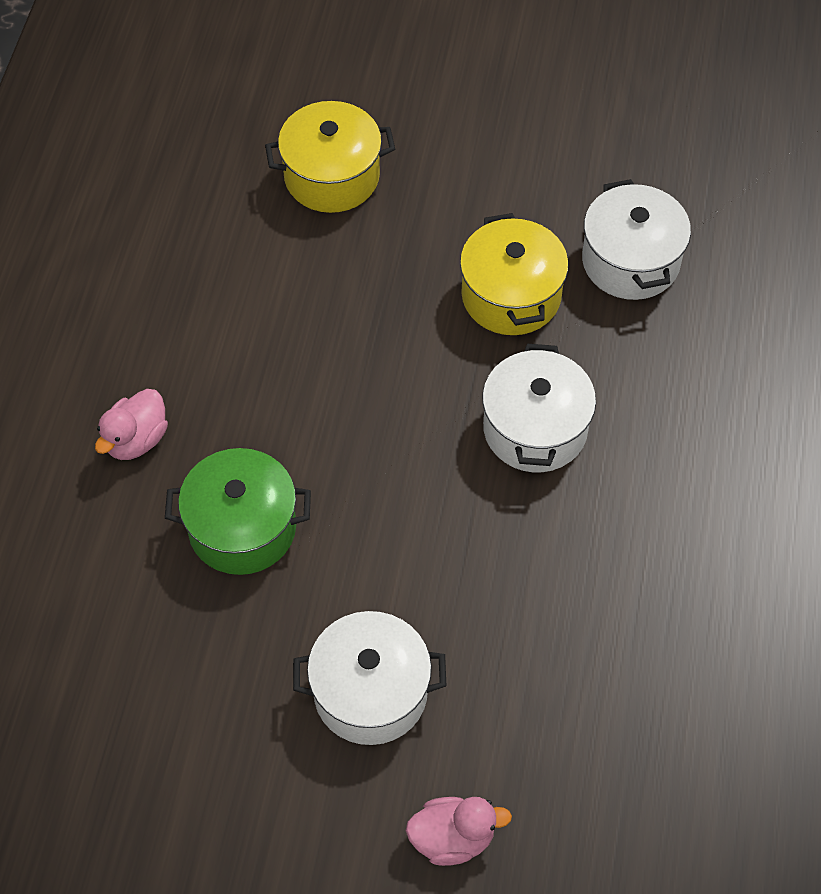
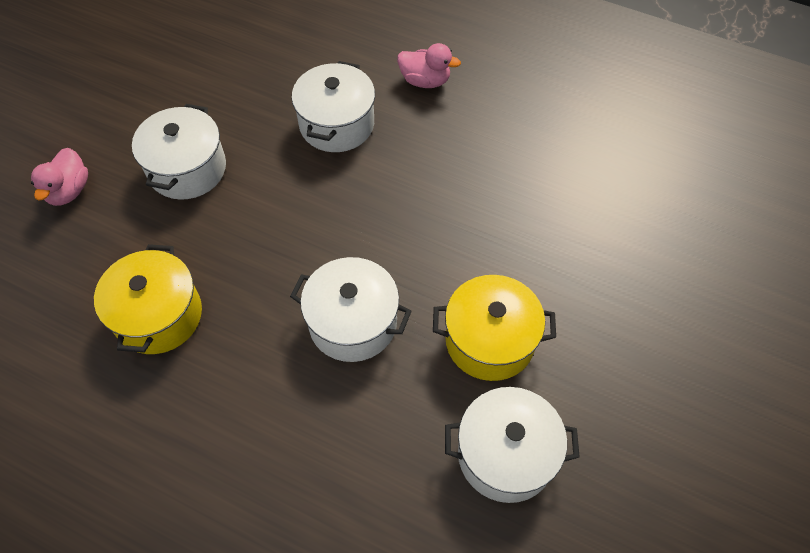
camera: 105 degrees right, 0 degrees up
pink duck [95,389,168,460] -> pink duck turned 150 degrees clockwise [397,43,461,88]
green pot [165,448,311,575] -> white pot [292,61,375,152]
yellow pot [265,101,395,213] -> yellow pot moved to [94,244,202,354]

